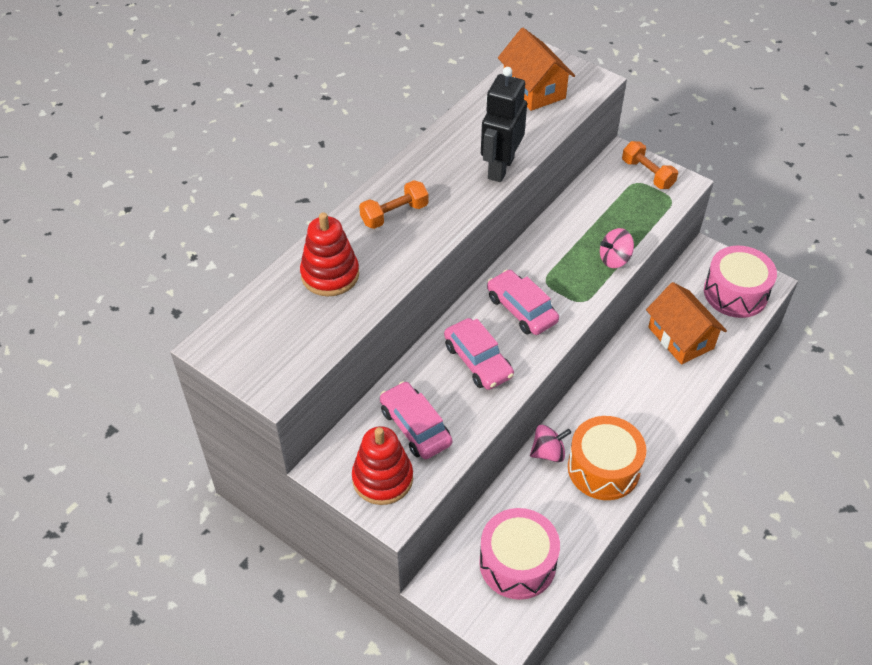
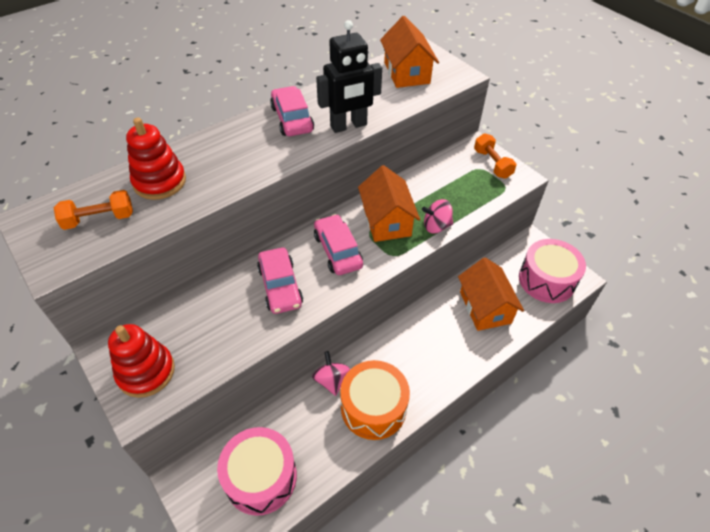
camera: 15 degrees right, 0 degrees up
orange dumbbell [359,180,428,229] -> orange dumbbell moved to [53,190,133,230]
pink car [380,381,452,459] -> pink car moved to [270,86,314,136]
black robot [481,67,527,182] -> black robot turned 150 degrees counterclockwise [316,20,382,133]
pink spinning top [530,425,571,462] -> pink spinning top turned 105 degrees counterclockwise [312,351,350,396]
none -> orange house [358,165,420,242]

